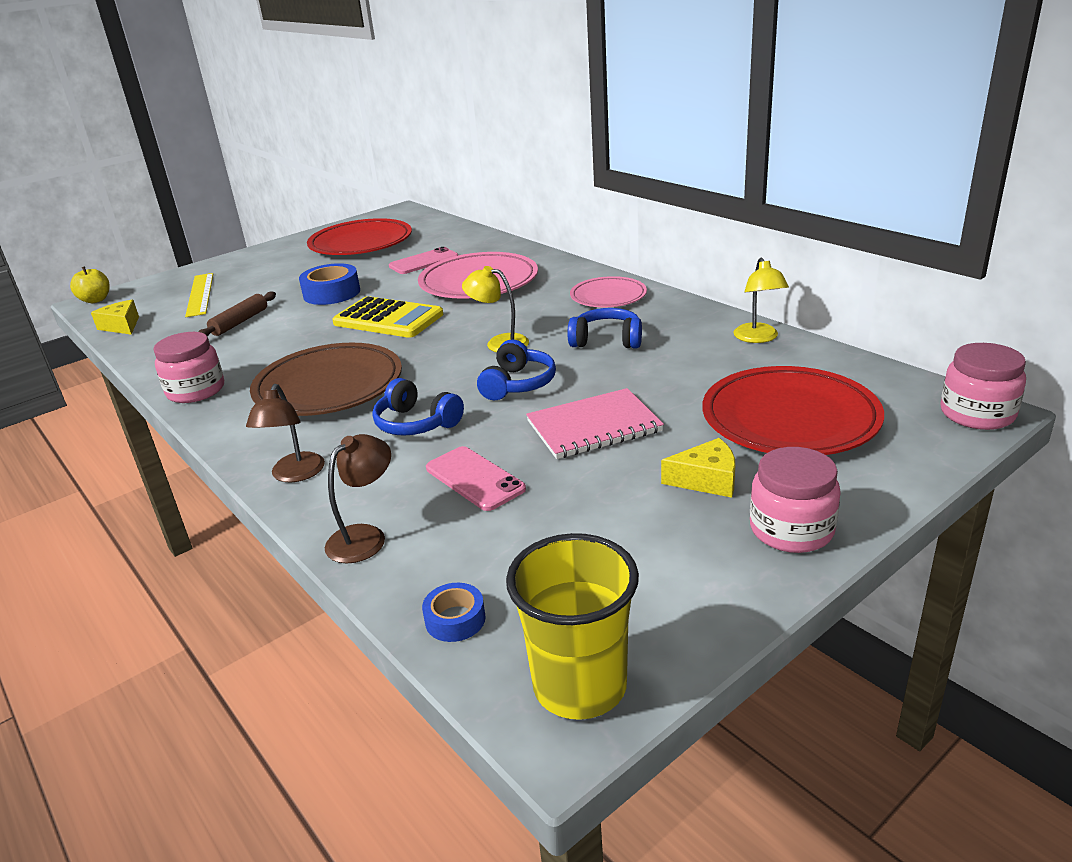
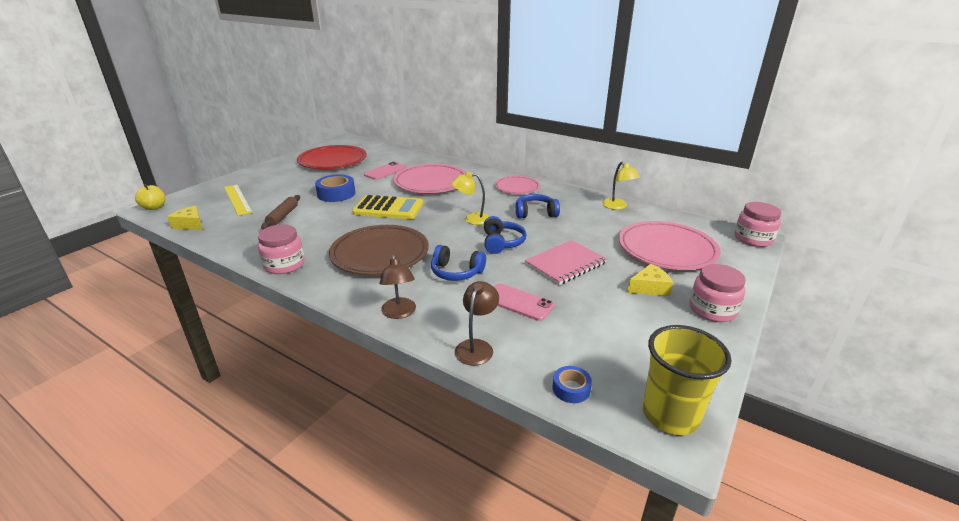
camera: 20 degrees left, 0 degrees up
red plate [703,366,884,455] -> pink plate [619,221,721,270]

